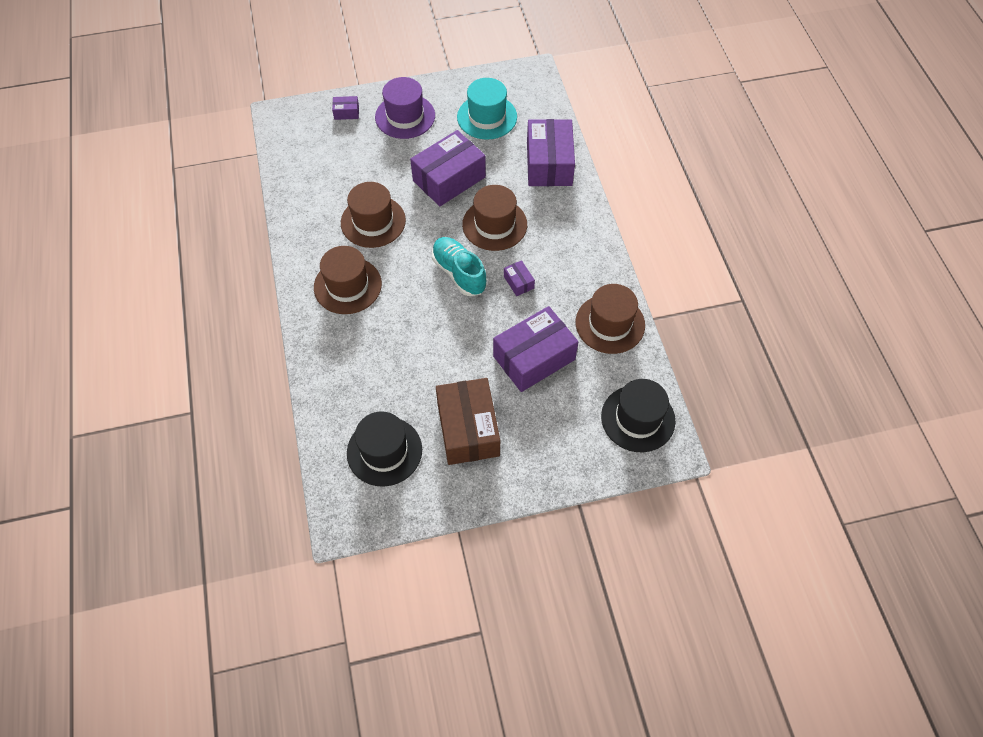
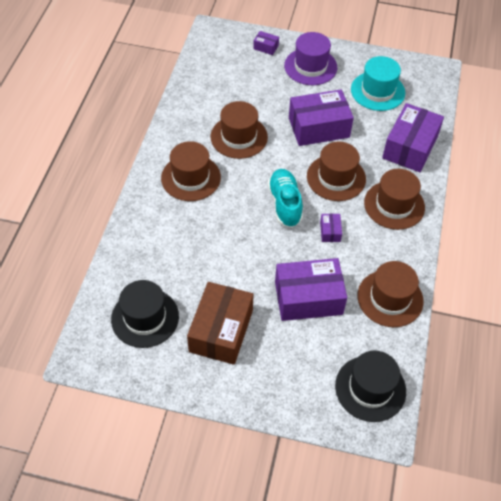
camera: 25 degrees right, 5 degrees down
none -> brown hat [364,169,425,230]

